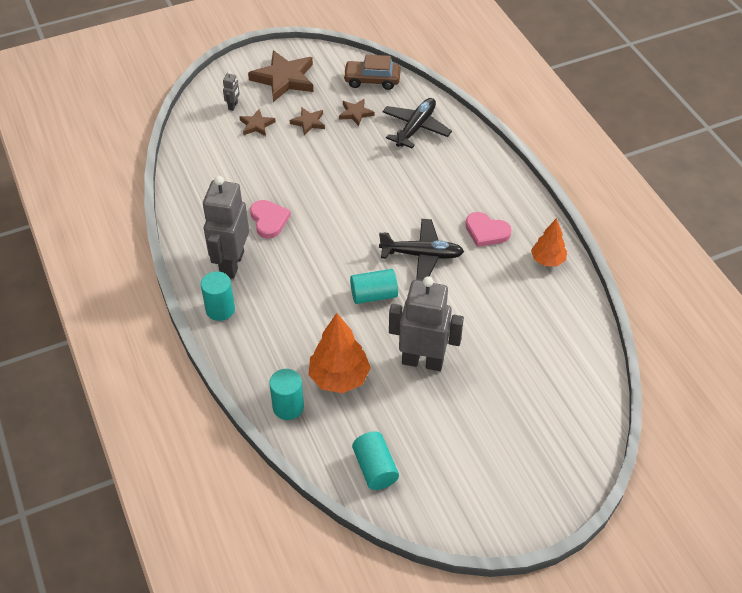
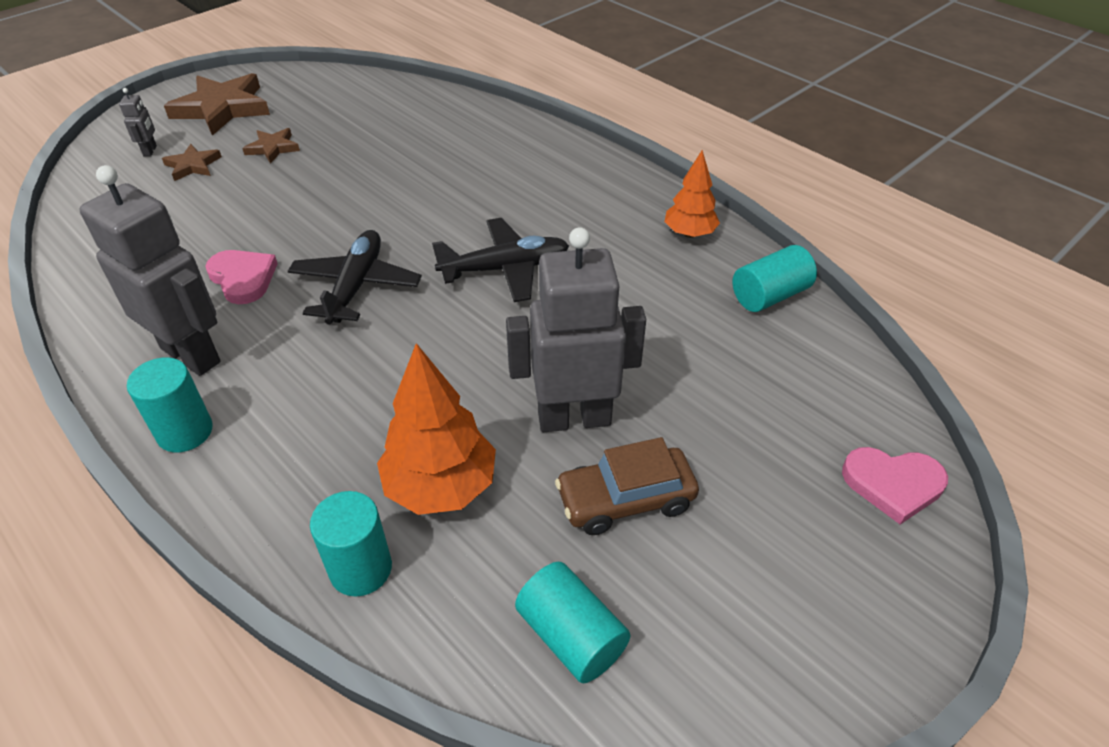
camera: 20 degrees left, 5 degrees down
grey robot [203,176,249,279] -> grey robot turned 135 degrees clockwise [79,165,220,376]
brown star [339,99,374,126] -> none
brown car [343,55,401,90] -> brown car moved to [555,437,699,535]
turquoise cylinder [350,269,398,304] -> turquoise cylinder moved to [733,245,817,312]
black plane [382,98,452,148] -> black plane moved to [288,230,422,325]
pink heart [465,212,512,247] -> pink heart moved to [842,447,948,524]

